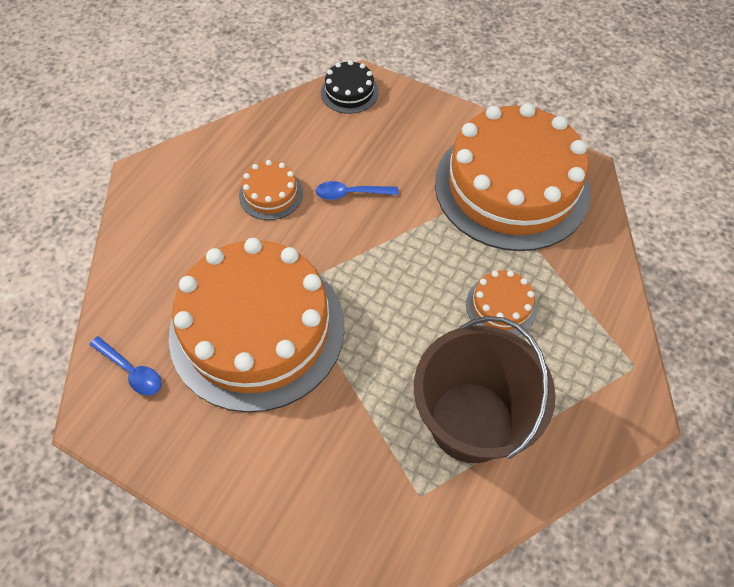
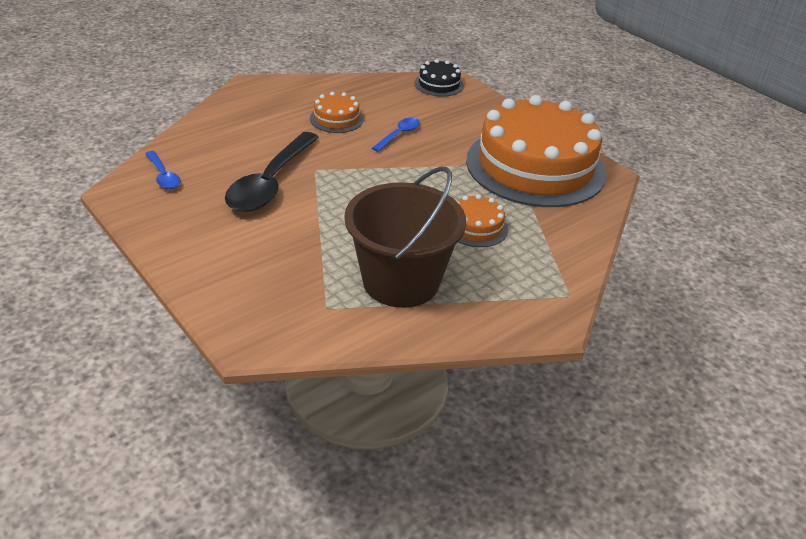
camera: 20 degrees right, 20 degrees down
orange cake [169,238,345,413] -> black spoon [225,132,319,212]
blue spoon [316,181,398,200] -> blue spoon turned 105 degrees clockwise [372,118,420,152]

